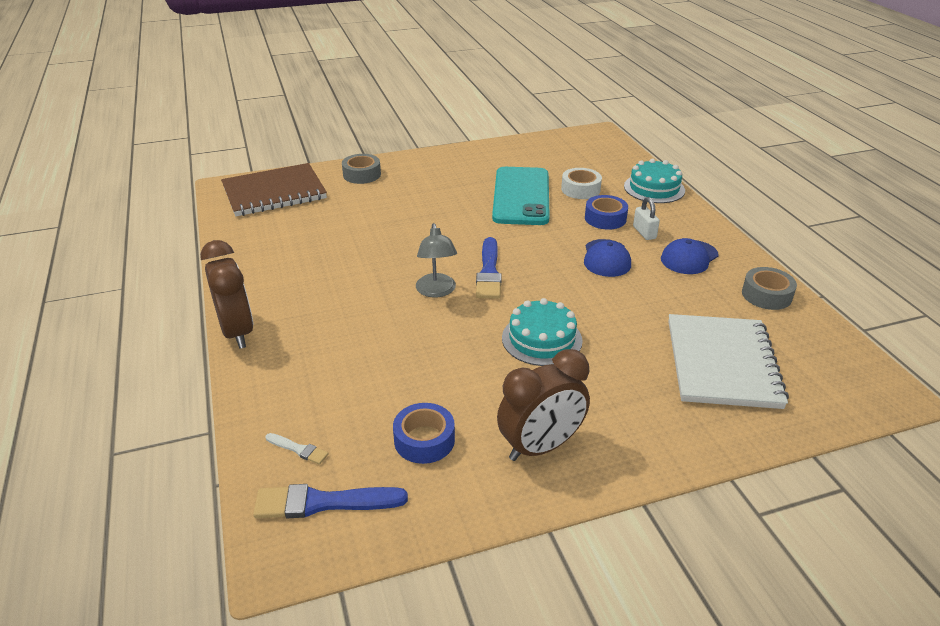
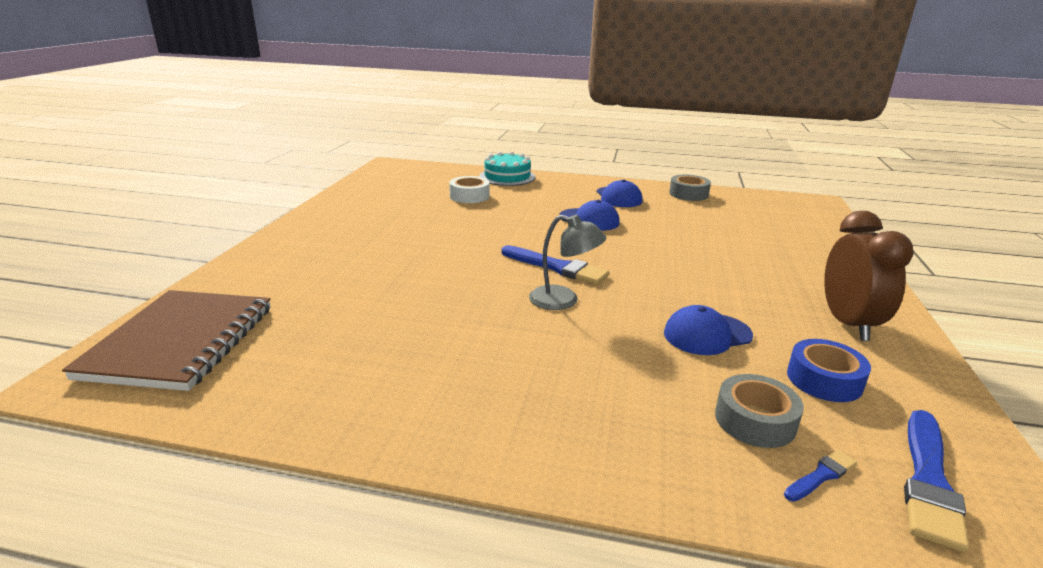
camera: 60 degrees left, 10 degrees down
brown clock [200,240,253,349] -> none
white brush [266,433,329,465] -> blue brush [784,450,857,502]
grey tape [342,154,381,184] -> grey tape moved to [715,374,804,448]
turquoise phone [492,167,550,225] -> none
turquoise cake [502,298,583,366] -> none
blue tape [585,195,628,230] -> none
white padlock [633,197,660,240] -> none
white notebook [668,314,789,409] -> none
none -> blue cap [664,305,753,355]

